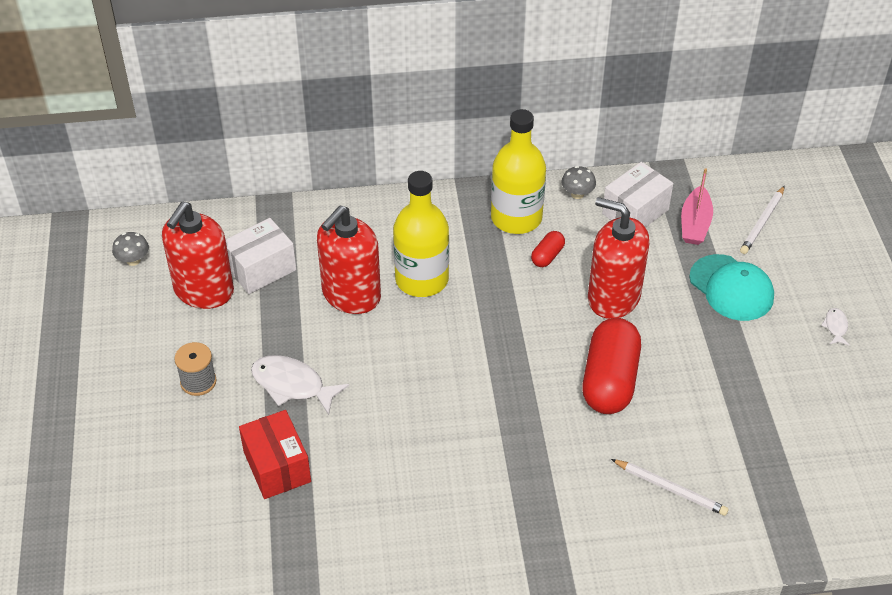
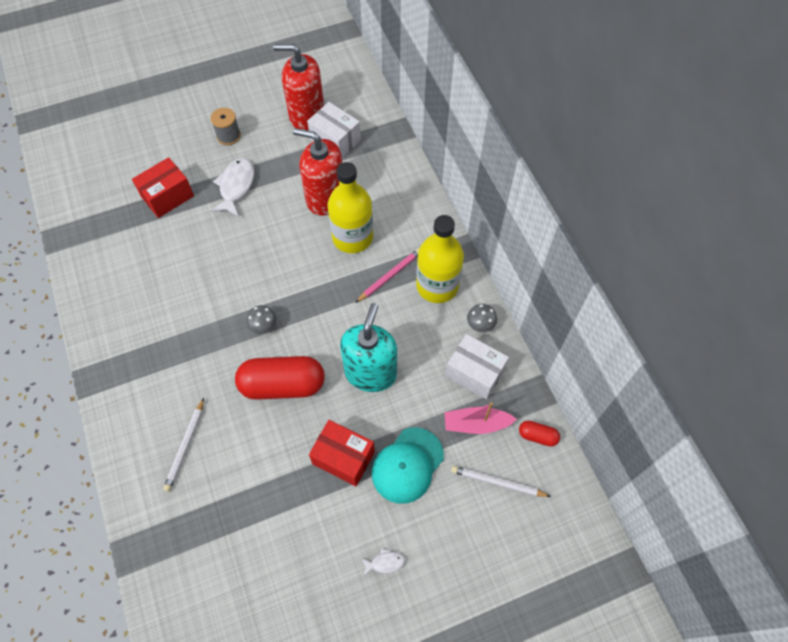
camera: 75 degrees right, 15 degrees up
grey mushroom [112,232,149,266] -> grey mushroom moved to [246,305,276,334]
red capsule [531,231,565,267] -> red capsule moved to [519,421,560,447]
red soap dispenser [588,197,649,319] -> turquoise soap dispenser [340,303,397,392]
none -> red box [309,420,375,486]
none -> pink pencil [355,248,419,303]

